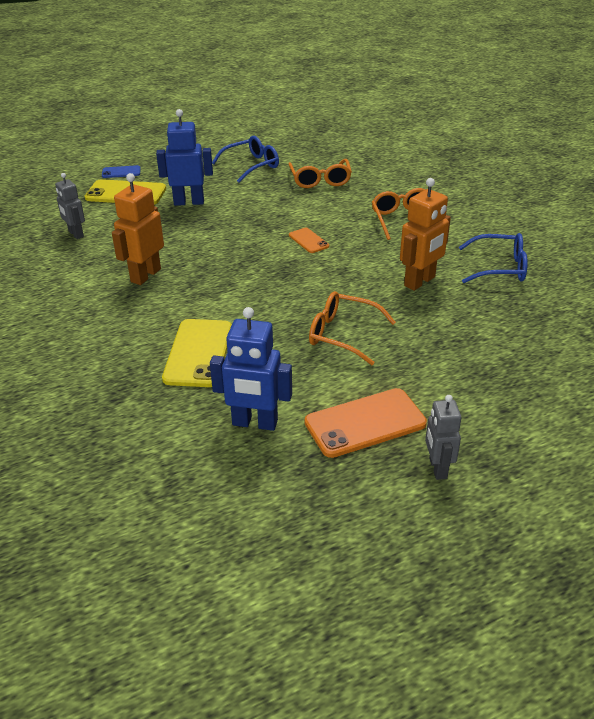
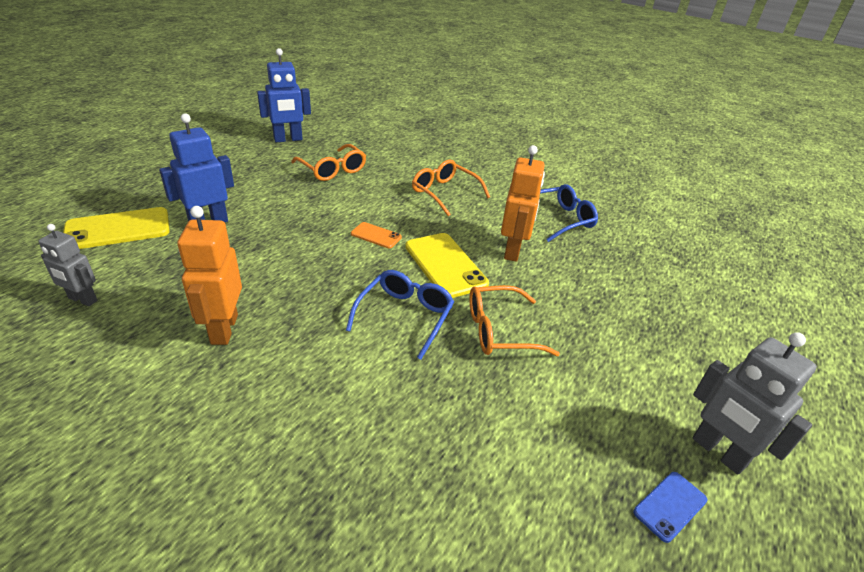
camera: 35 degrees left, 0 degrees up
blue phone [102,165,141,178] -> blue phone moved to [633,472,708,543]
yellow phone [162,319,232,387] -> yellow phone moved to [405,233,489,298]
blue robot [210,307,292,431] -> blue robot moved to [257,48,311,142]
blue glasses [212,136,279,183] -> blue glasses moved to [346,270,454,360]
orange phone [305,388,427,458] -> none
grey robot [425,395,462,480] -> grey robot [692,332,817,475], size x1.54

